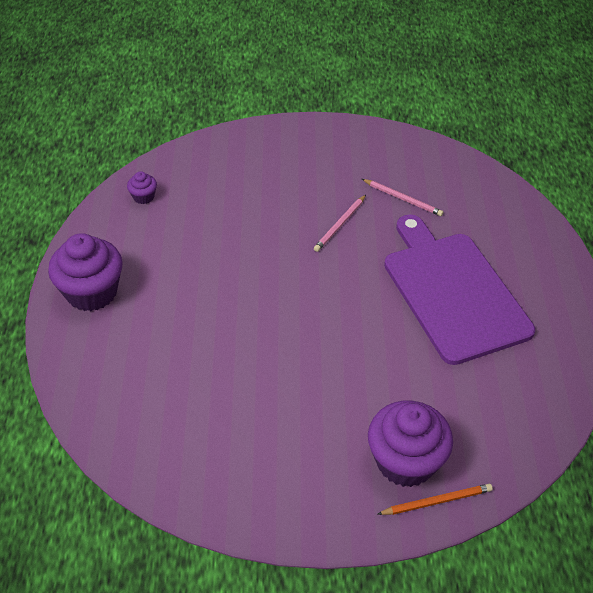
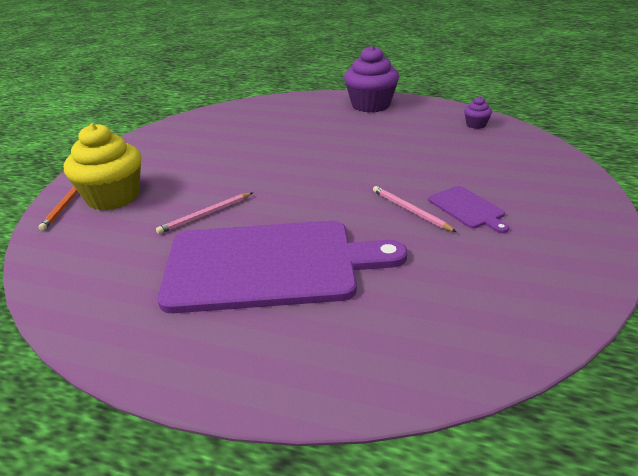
camera: 110 degrees right, 15 degrees down
pink pencil [362,179,443,216] -> pink pencil moved to [156,193,252,234]
purple cupcake [368,401,453,487] -> yellow cupcake [64,123,141,211]
none -> purple cutting board [428,186,509,233]

